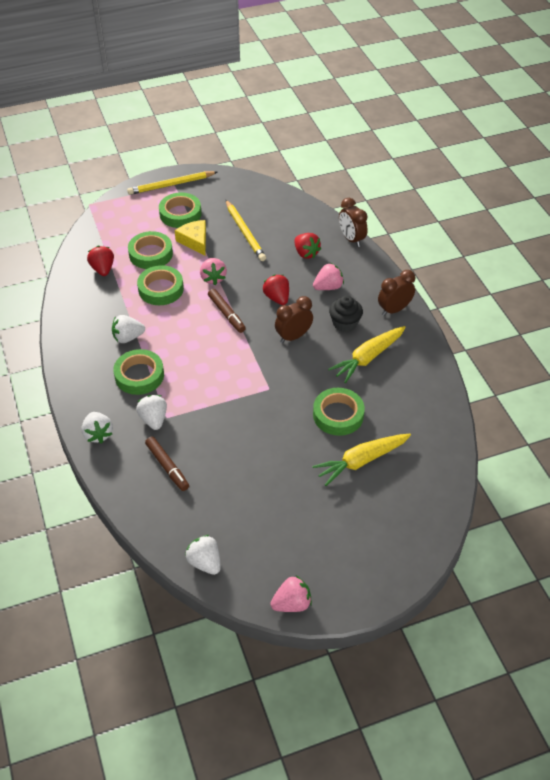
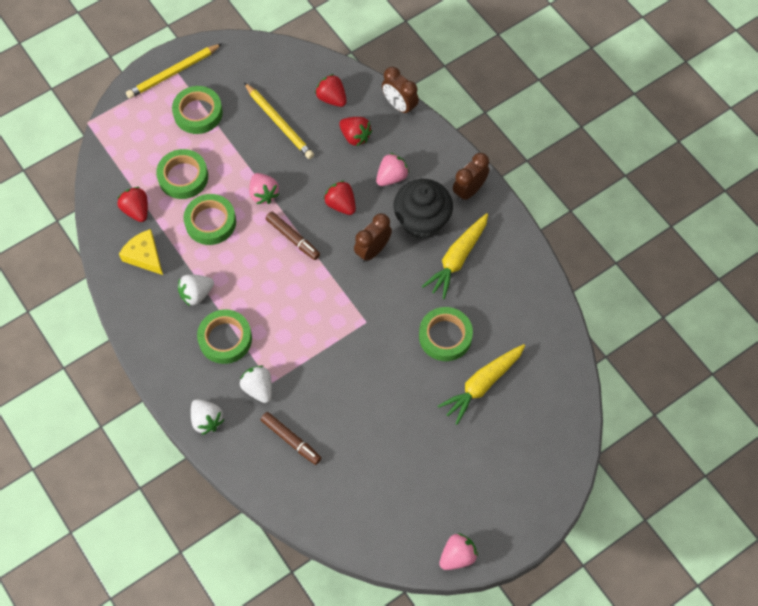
camera: 15 degrees left, 15 degrees up
yellow cheese [175,220,206,255] -> yellow cheese moved to [119,229,163,275]
white strawberry [185,535,221,575] -> none
black cupcake [329,296,363,332] -> black cupcake [394,179,453,239], size x1.61
none -> red strawberry [315,74,347,107]

